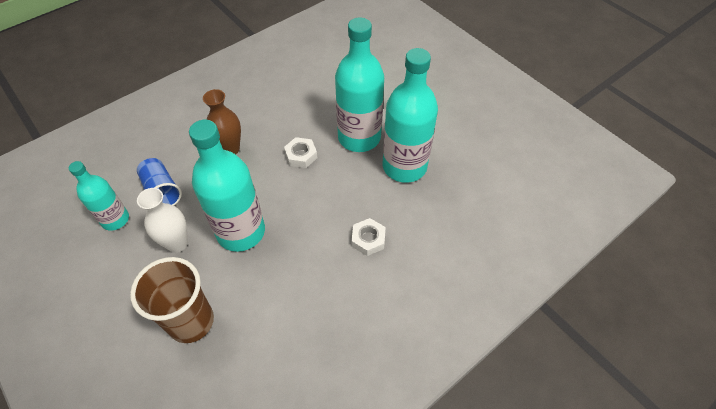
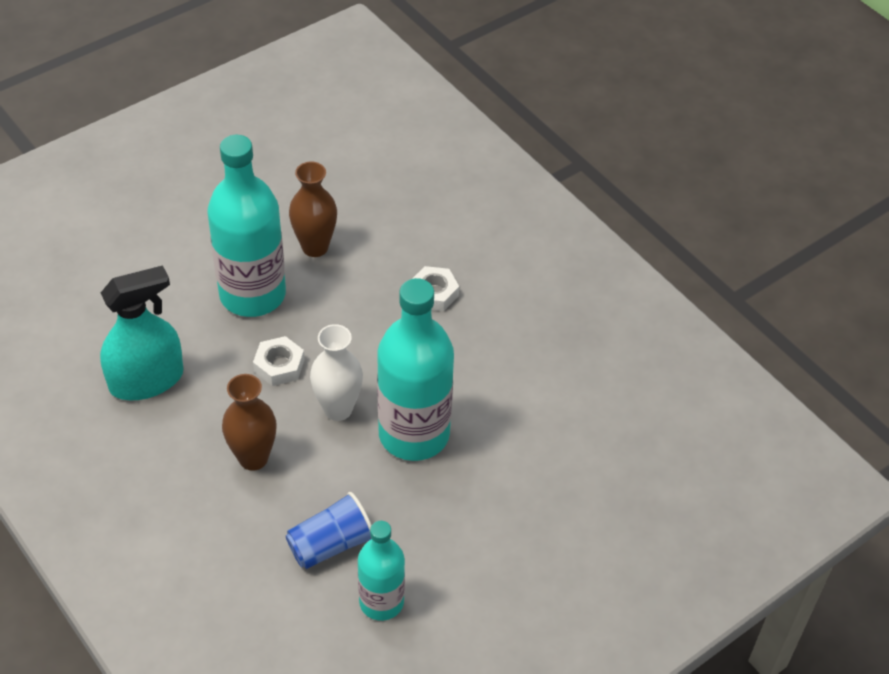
camera: 90 degrees left, 5 degrees down
brown cup [130,257,214,343] -> none
white vase [137,188,188,253] -> white vase moved to [310,324,363,421]
turquoise bottle [383,48,438,183] -> brown vase [289,162,337,257]
none -> turquoise spray bottle [100,265,184,400]

